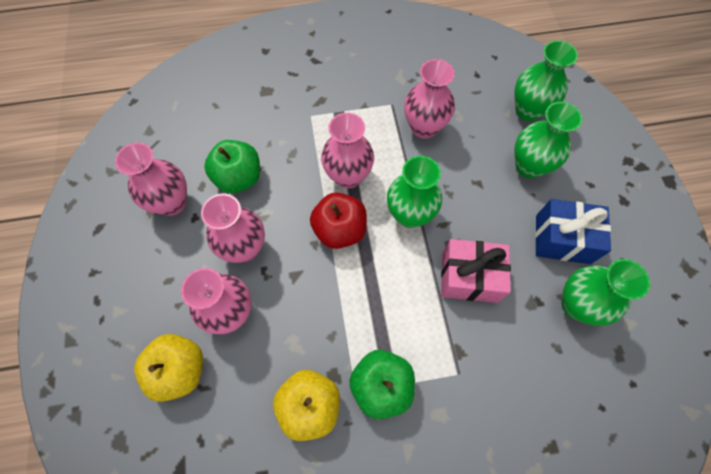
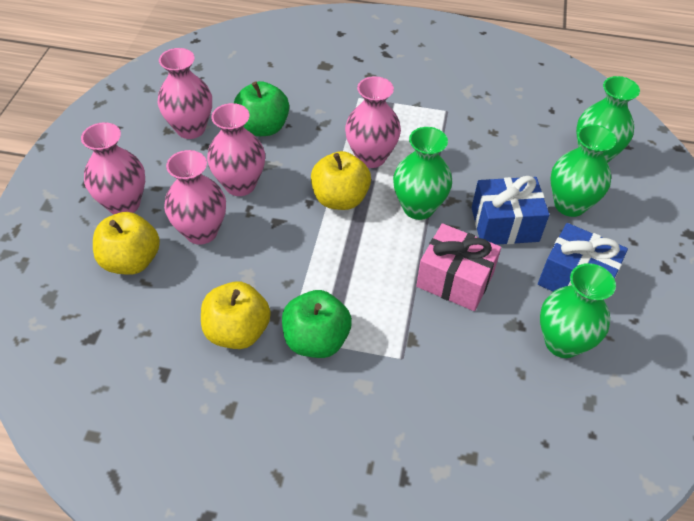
camera: 20 degrees right, 15 degrees down
red apple [310,193,367,249] -> yellow apple [311,151,371,210]
pink vase [404,59,455,139] -> pink vase moved to [81,122,145,215]
none -> blue gift [472,176,549,245]

